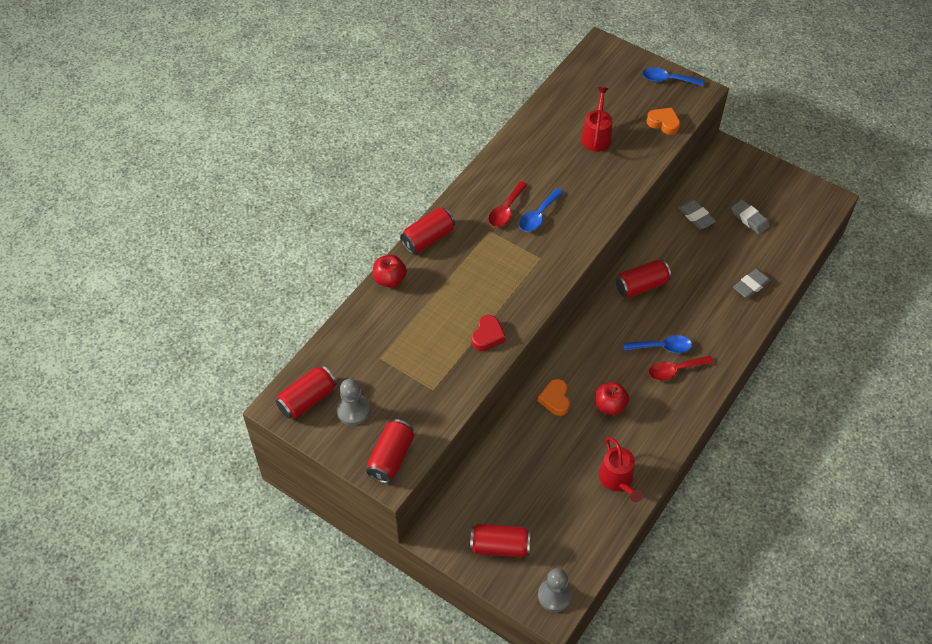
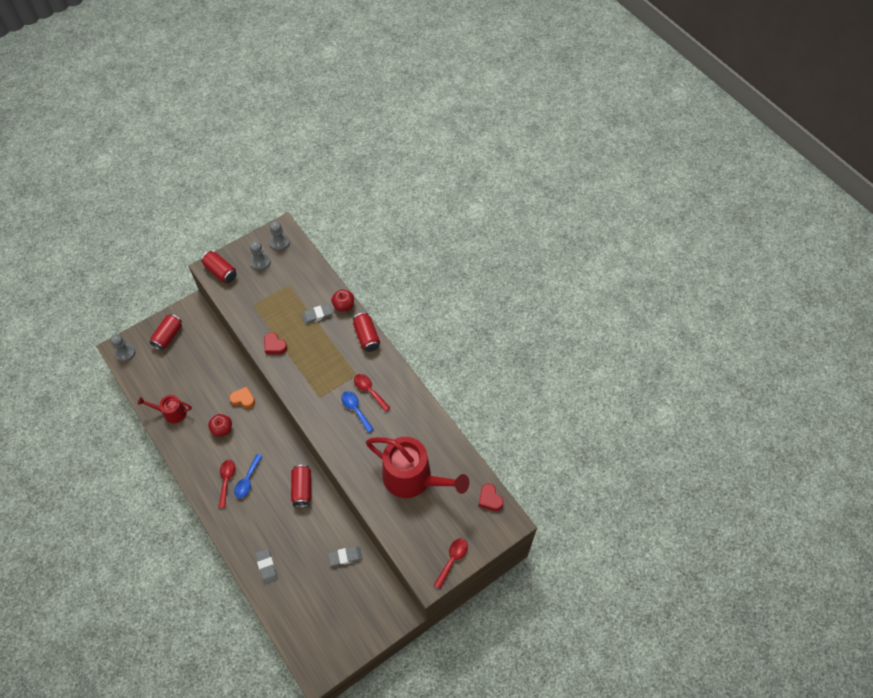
camera: 110 degrees right, 5 degrees up
red can [276,365,337,419] -> grey pawn [270,221,290,251]
red watering can [581,87,612,152] -> red watering can [366,437,469,498], size x1.98
blue spoon [642,67,704,86] -> red spoon [434,538,468,589]
orange heart [647,108,680,135] -> none
grey eraser [731,200,770,234] -> grey eraser moved to [302,304,333,324]
none -> red heart [479,484,503,511]

